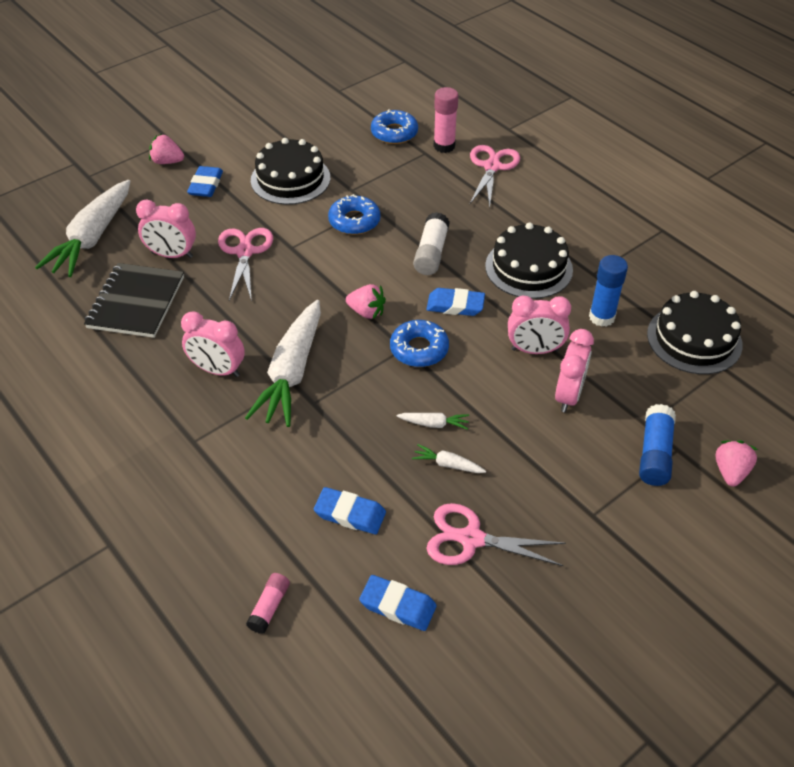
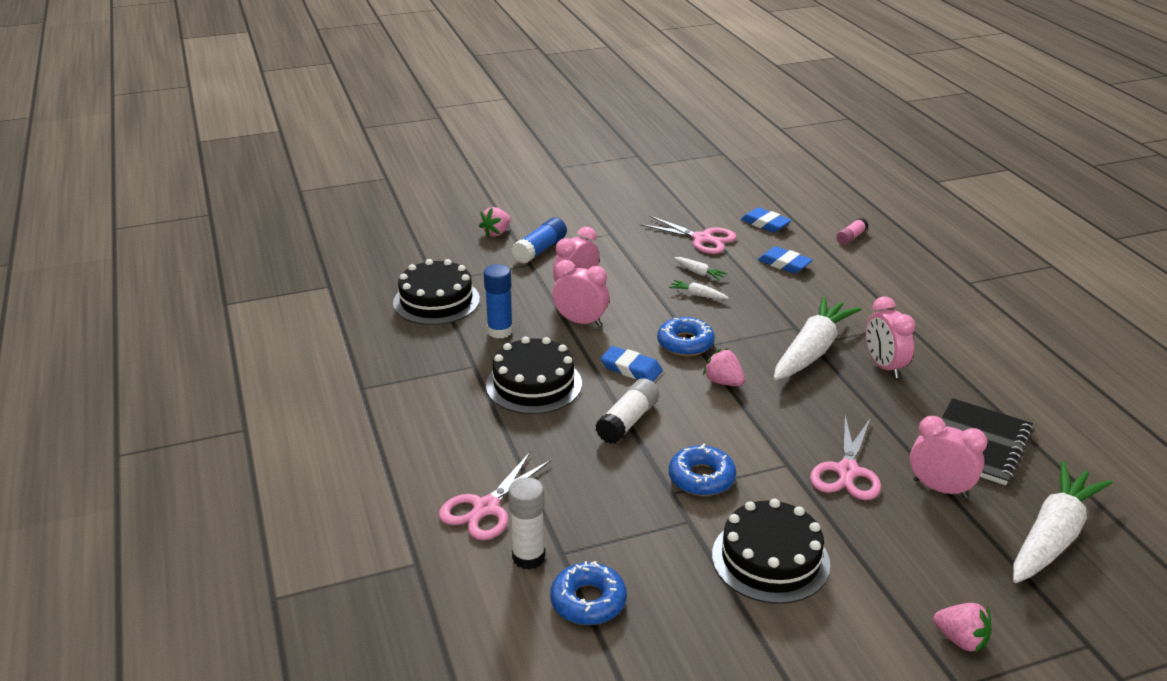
camera: 160 degrees left, 15 degrees down
pink clock [181,311,245,377] -> pink clock turned 150 degrees counterclockwise [866,297,916,378]
blue eraser [187,166,223,197] -> none
pink glue stick [434,87,458,153] -> white glue stick [508,477,545,570]

